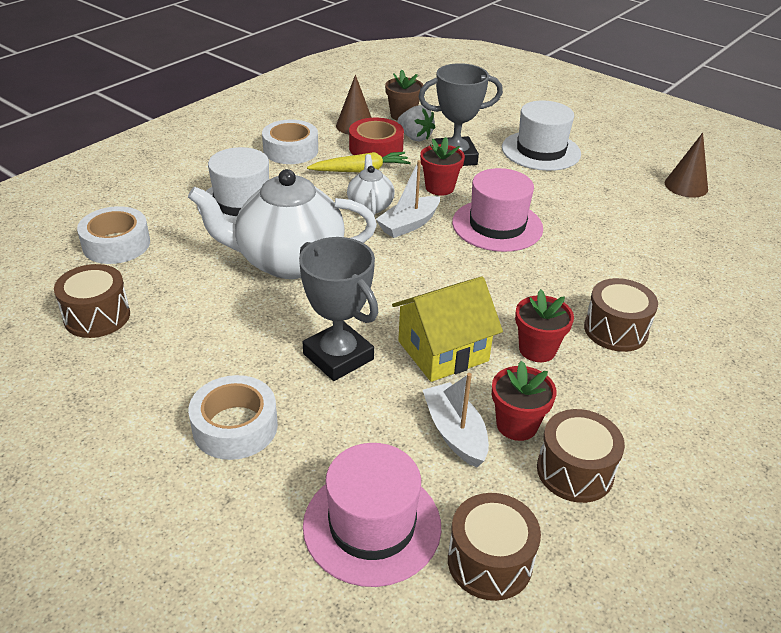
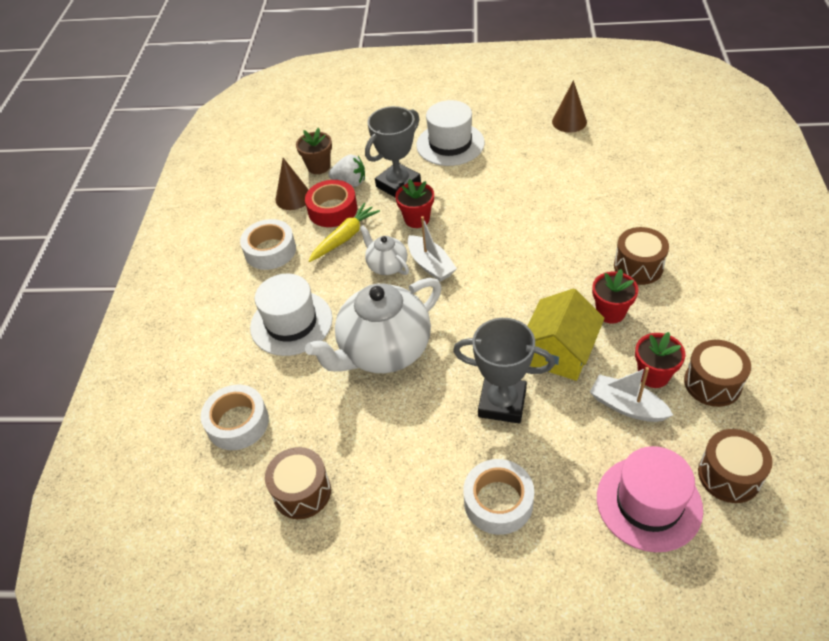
camera: 30 degrees left, 10 degrees up
white boat [375,160,440,238] -> white boat turned 45 degrees counterclockwise [408,216,457,282]
pink hat [452,168,543,252] -> none

